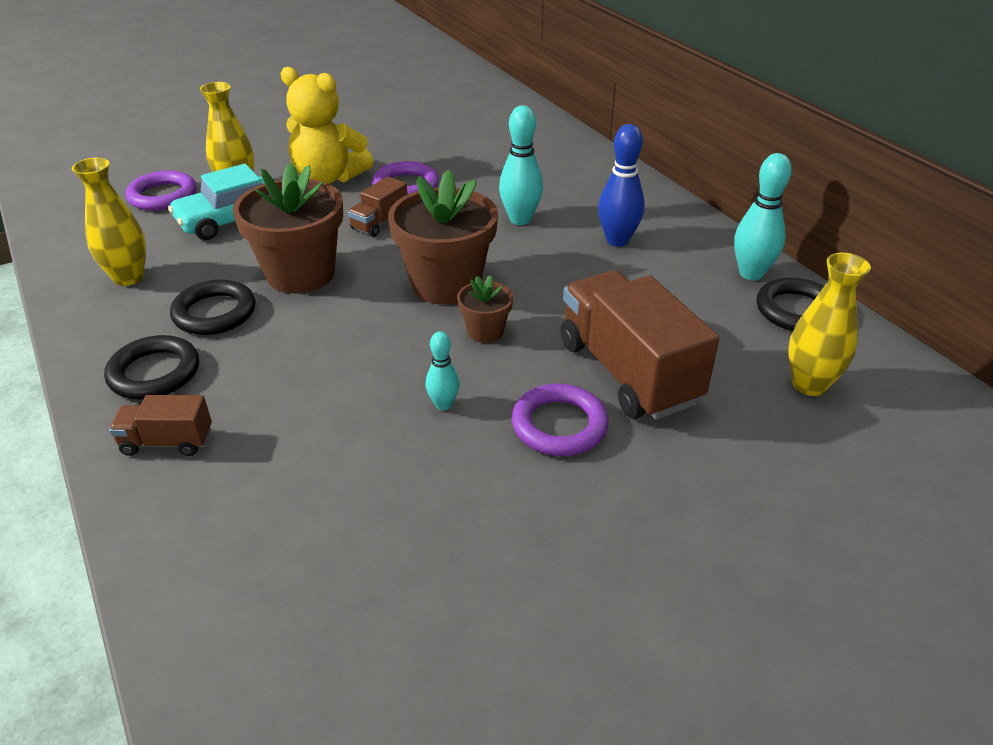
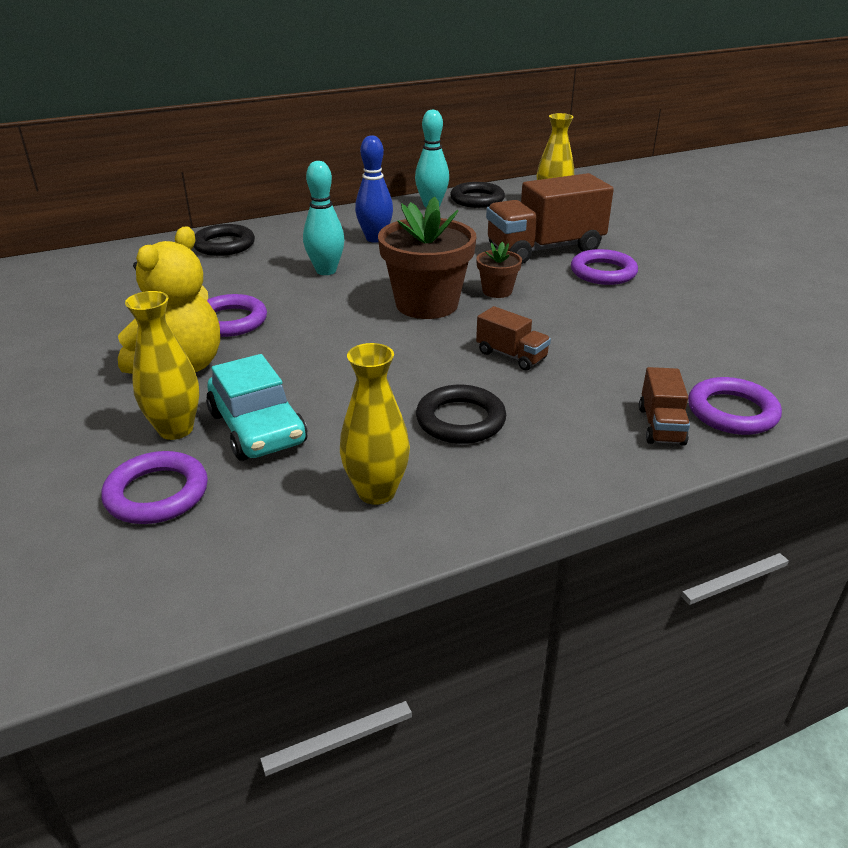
camera: 85 degrees left, 5 degrees down
black ring [104,335,199,400] -> black ring moved to [193,224,255,256]
brown flower pot [233,163,343,294] -> none
brown truck [347,176,408,237] -> brown truck moved to [476,306,551,370]
turquoise bowling pin [426,331,460,411] -> none
none -> purple ring [688,377,782,435]

